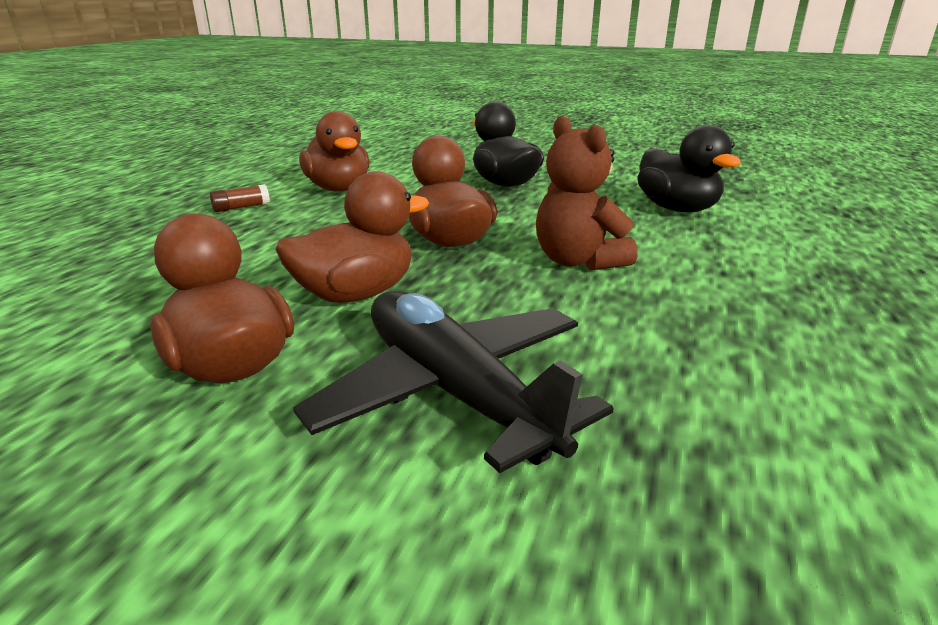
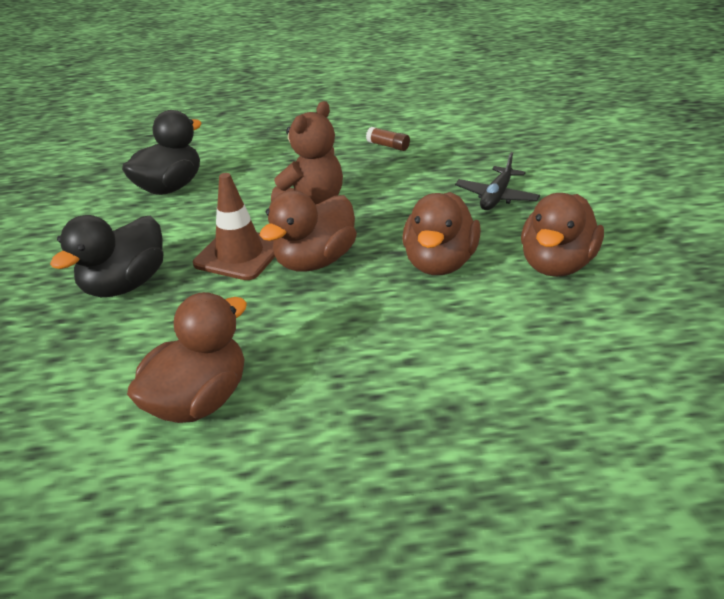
camera: 115 degrees left, 10 degrees up
brown glue stick [210,184,270,212] -> brown glue stick moved to [366,127,410,151]
brown duck [276,171,429,303] -> brown duck turned 105 degrees counterclockwise [402,192,481,275]
black plane [293,291,614,473] -> black plane [455,152,540,210], size x0.54
none -> brown traffic cone [193,173,275,280]

